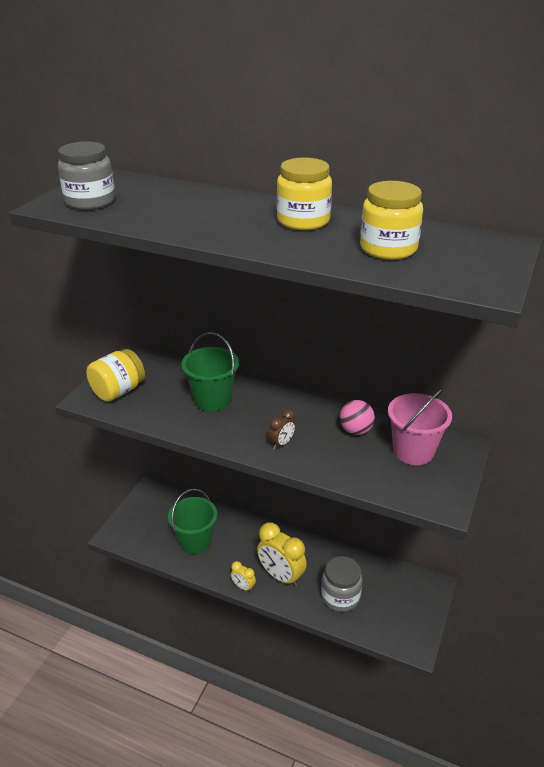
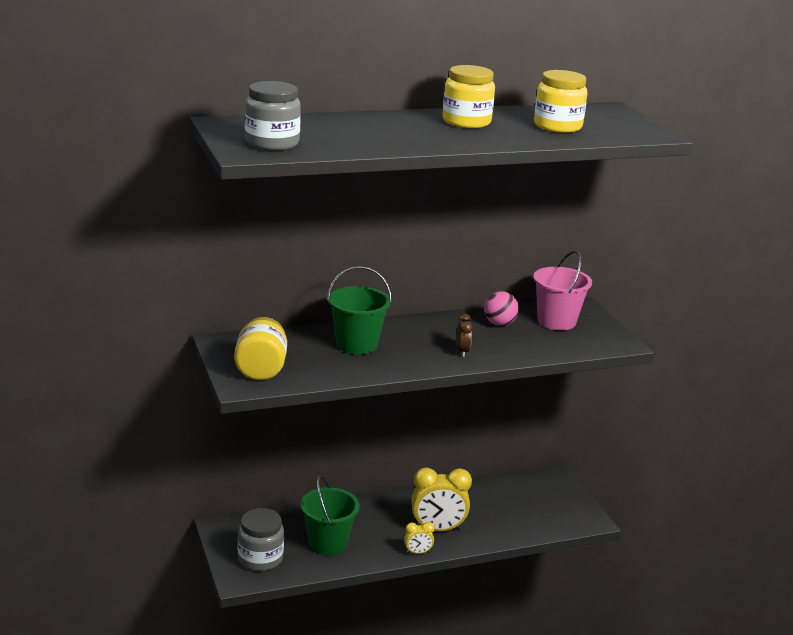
camera: 45 degrees left, 10 degrees down
grey jar [321,556,363,612] -> grey jar moved to [238,508,284,571]

